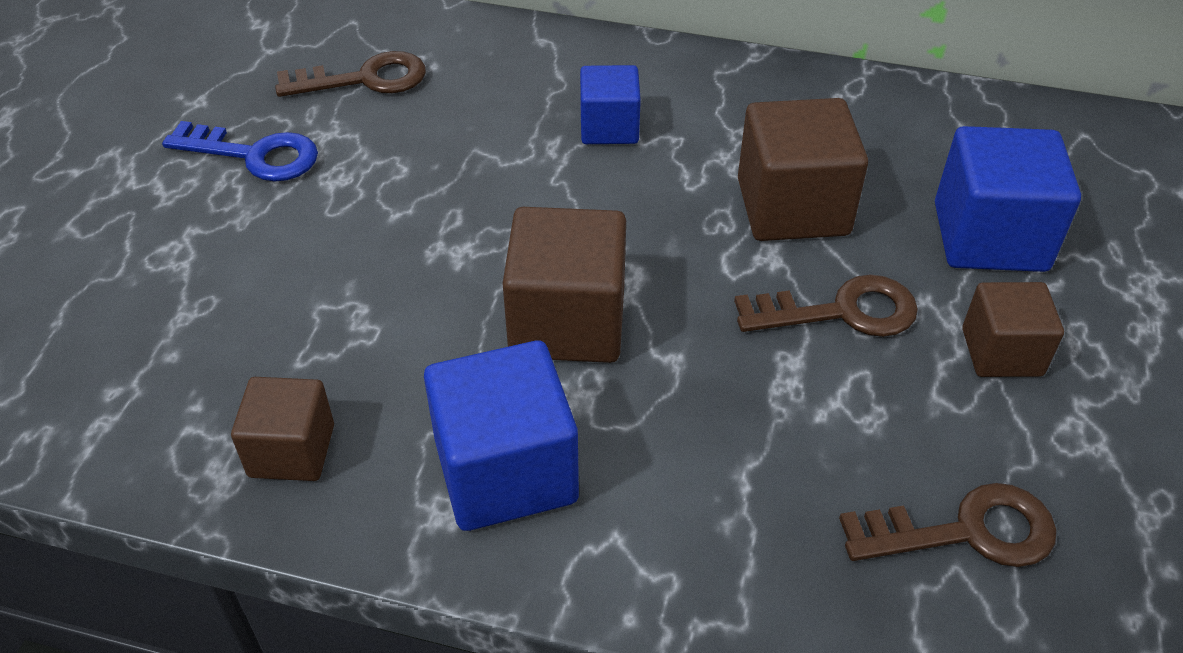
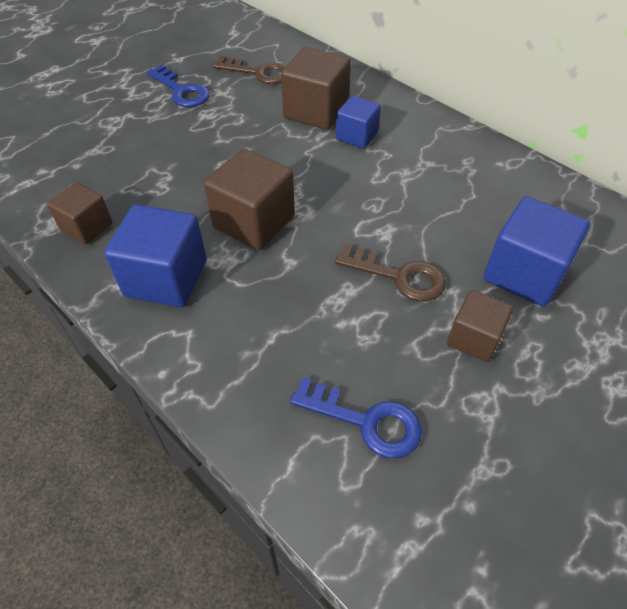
camera: 30 degrees right, 5 degrees up
brown cube [738,98,868,241] -> brown cube moved to [281,47,351,130]
brown key [839,483,1057,567] -> blue key [290,377,422,458]

